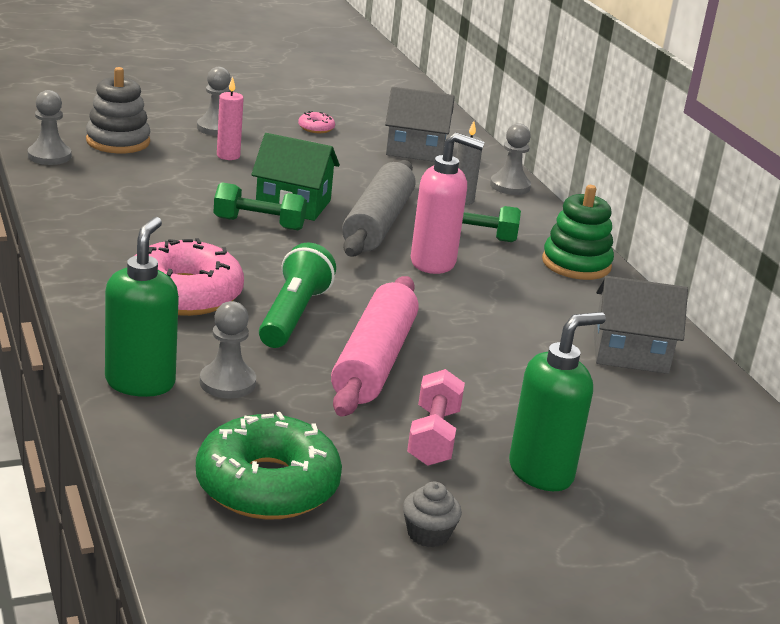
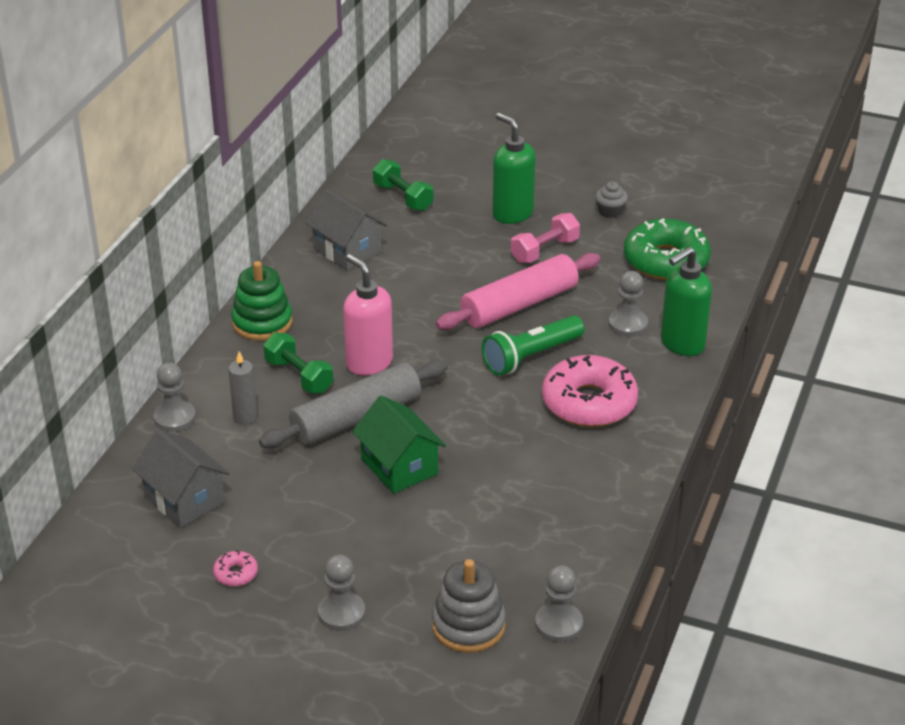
camera: 135 degrees left, 10 degrees up
green dumbbell [213,182,307,230] -> green dumbbell moved to [373,159,433,211]
pink candle [217,77,244,160] -> none
green soap dispenser [509,312,606,491] -> green soap dispenser turned 45 degrees clockwise [493,113,536,224]

